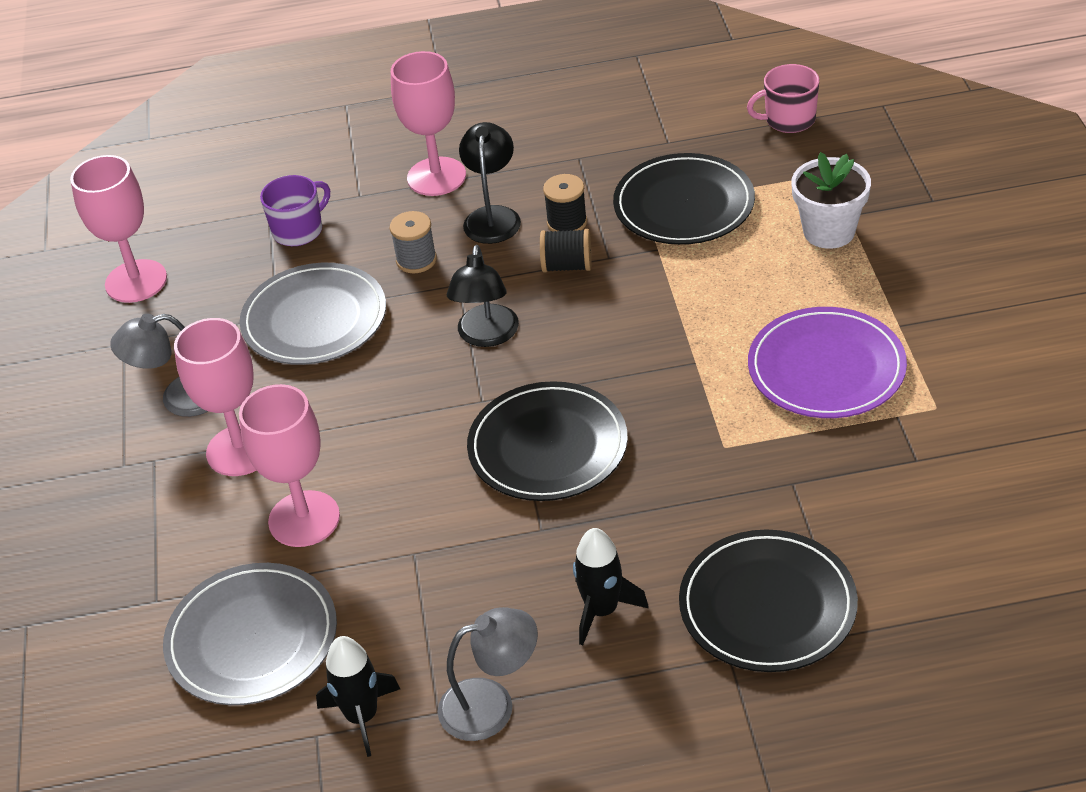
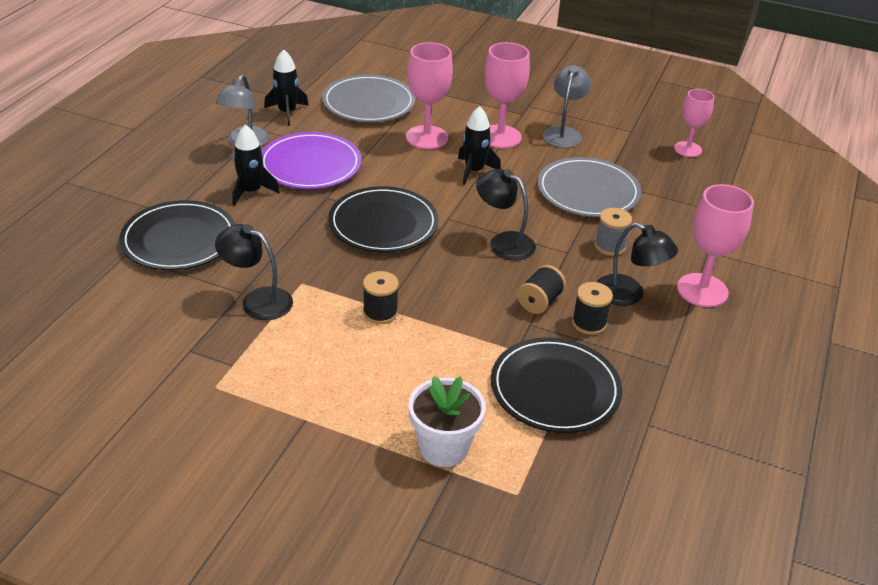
camera: 115 degrees right, 5 degrees down
pink goblet [70,155,167,303] -> pink goblet [674,89,714,157], size x0.66
purple mug [260,175,330,246] -> none
pink mug [747,64,819,133] -> none
purple plate [748,307,907,418] -> purple plate moved to [261,132,362,189]
none -> black lamp [215,224,293,320]
none -> black spool [363,271,399,324]
none -> black rocket [458,106,501,185]

